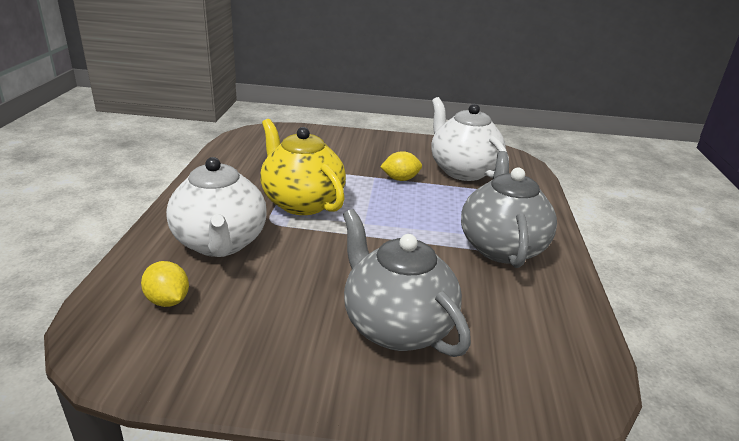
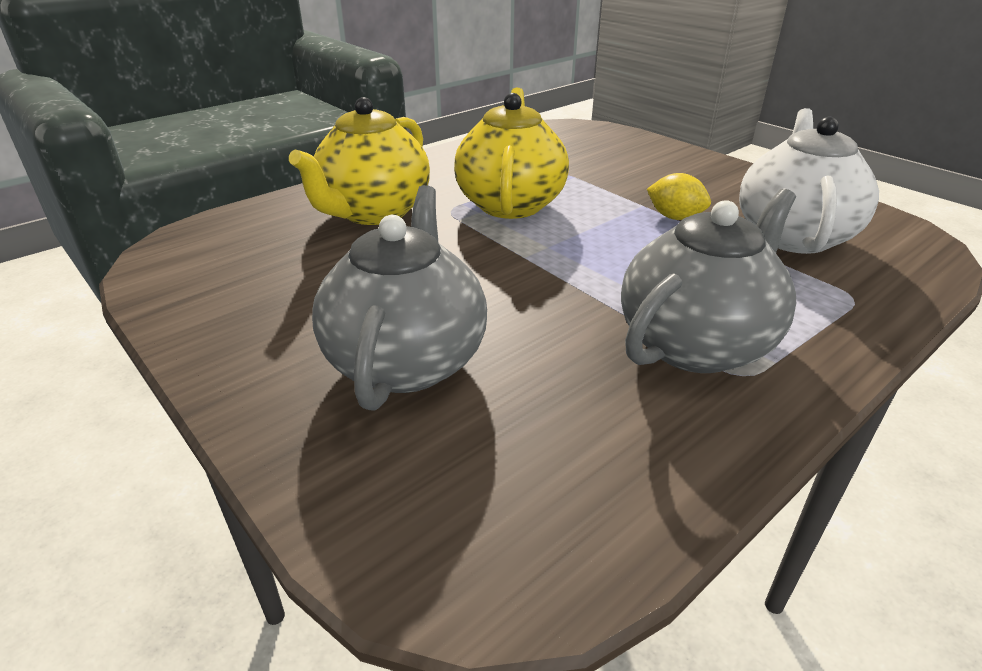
camera: 45 degrees right, 5 degrees up
yellow lemon [141,261,189,307] -> none
white teapot [166,157,267,257] -> yellow teapot [289,97,430,225]

